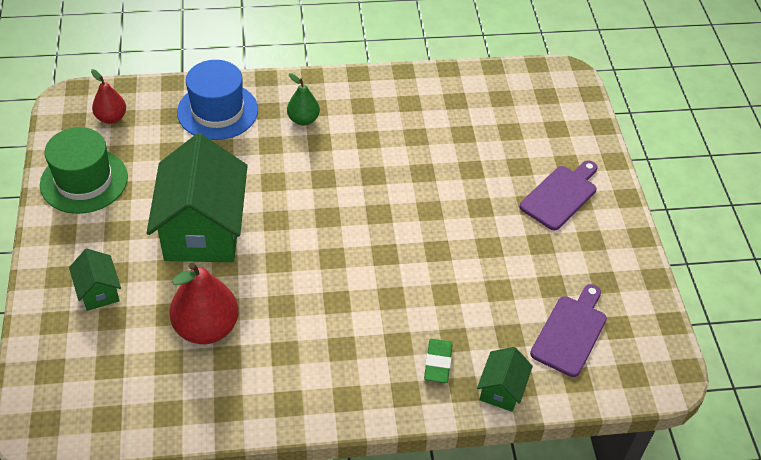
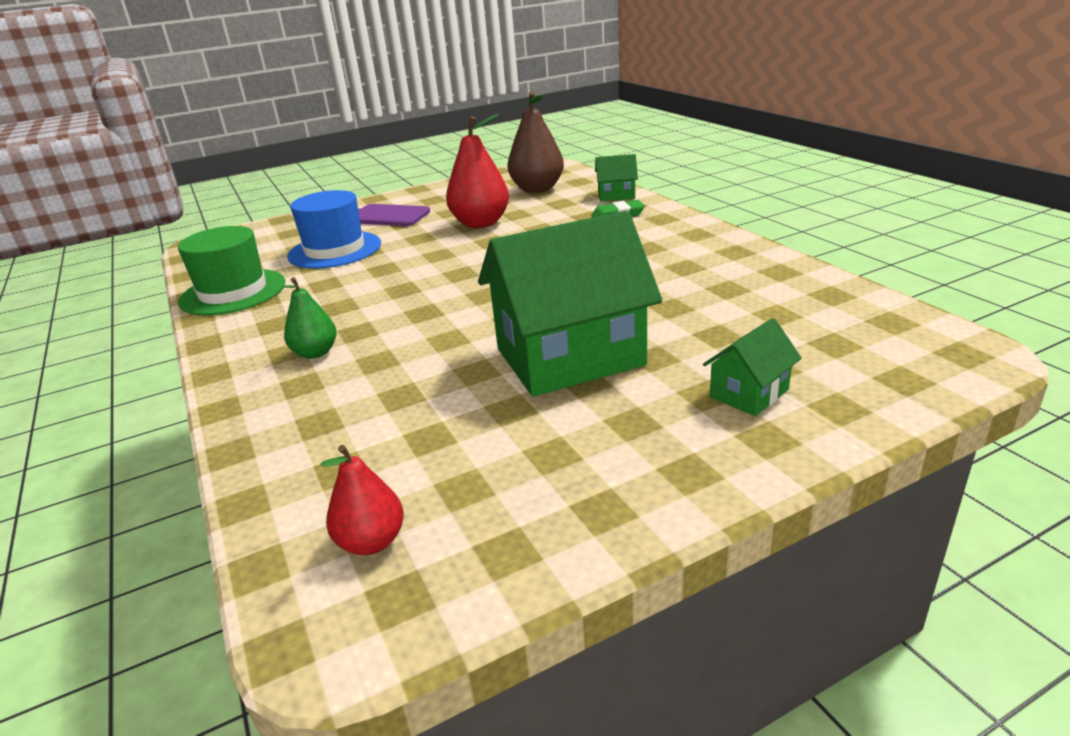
camera: 105 degrees left, 20 degrees down
green hat [40,127,128,214] -> green hat moved to [178,226,285,315]
red pear [169,262,238,344] -> red pear moved to [446,114,509,228]
blue hat [177,60,258,140] -> blue hat moved to [287,190,381,269]
purple cutting board [530,284,607,377] -> brown pear [507,92,564,193]

